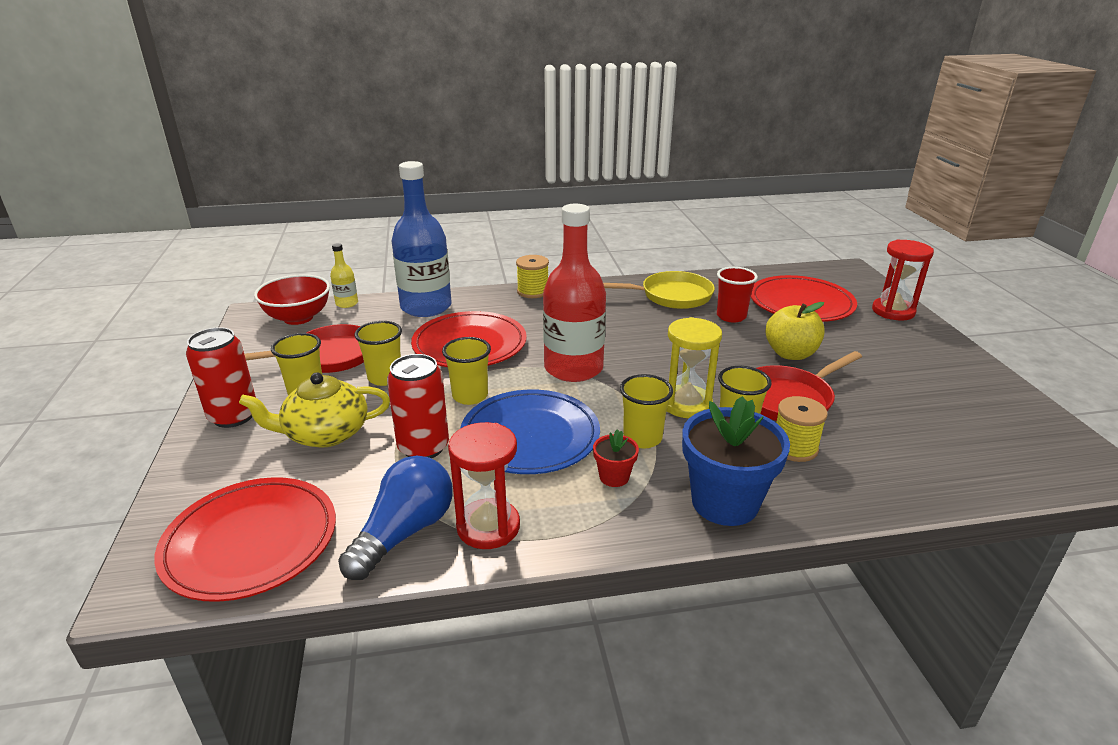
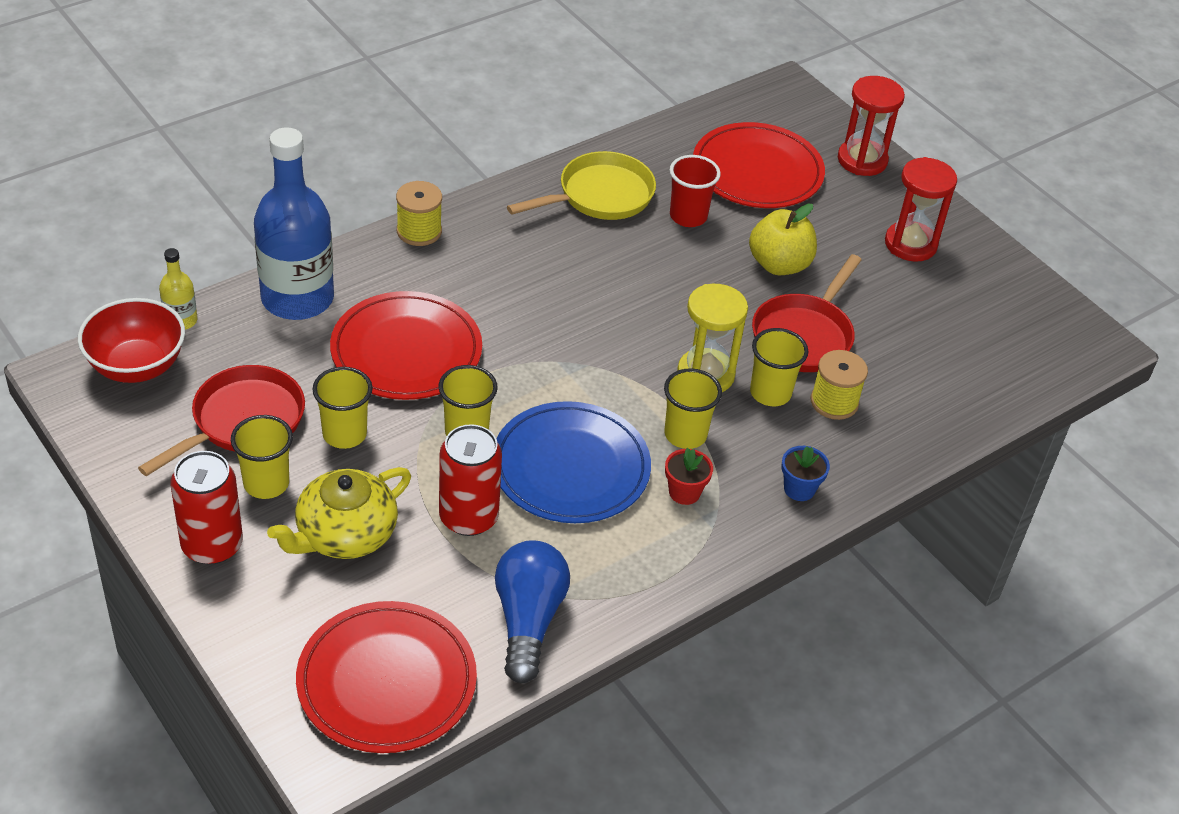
camera: 30 degrees left, 15 degrees up
red hourglass [448,422,520,549] -> red hourglass moved to [885,157,957,262]
red bottle [543,204,606,382] -> none
blue flower pot [682,396,790,526] -> blue flower pot [781,446,830,501], size x0.47

